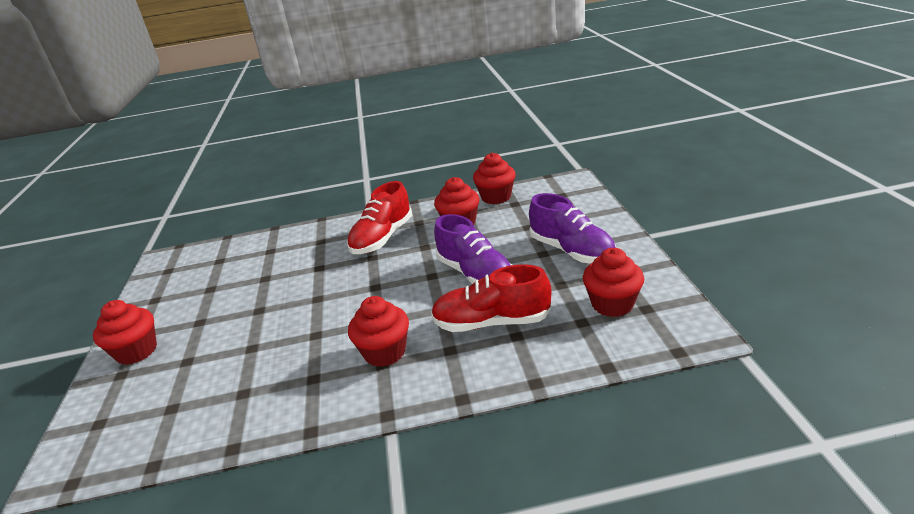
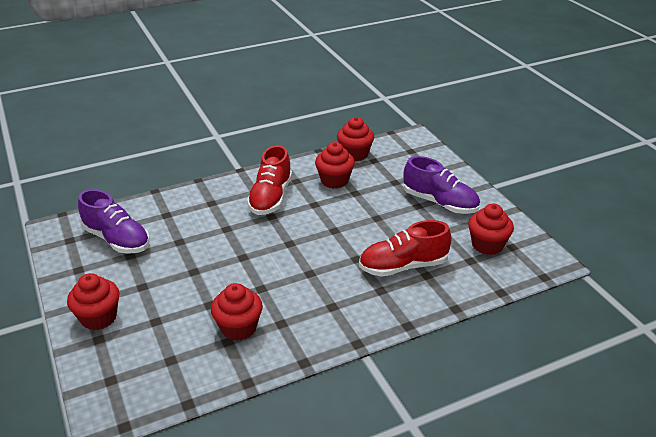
camera: 20 degrees left, 5 degrees up
red cupcake [348,296,409,367] -> red cupcake moved to [211,283,263,341]
purple shoe [434,214,512,284] -> purple shoe moved to [78,189,150,254]

